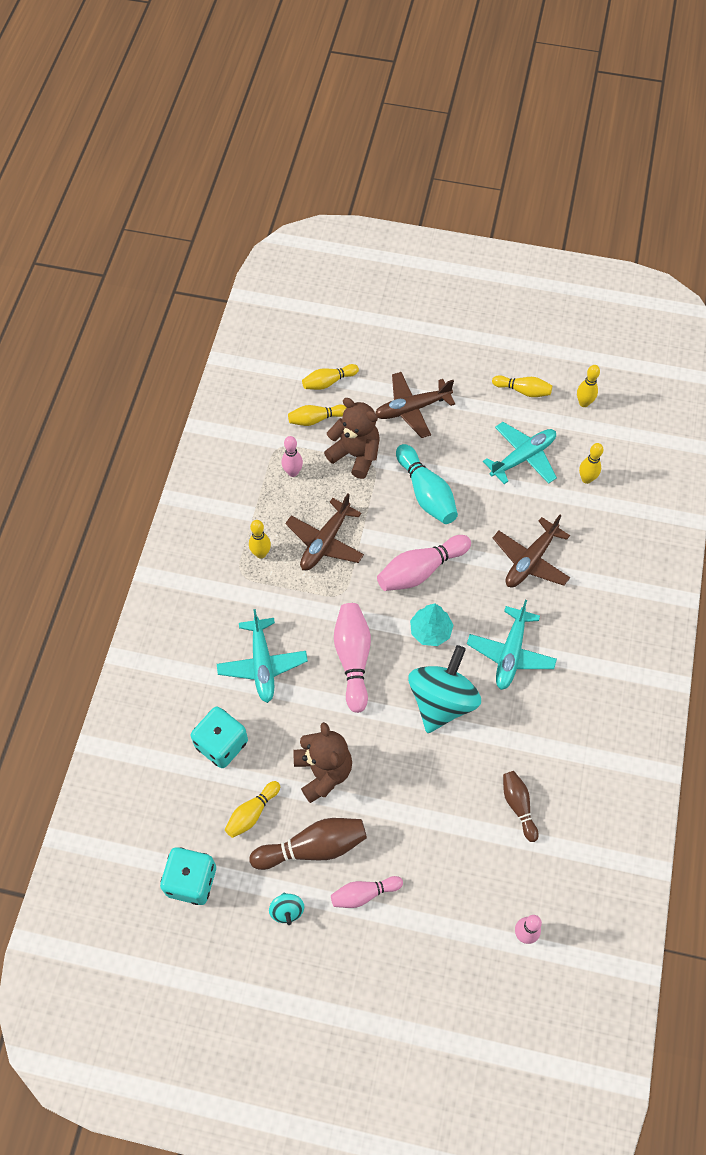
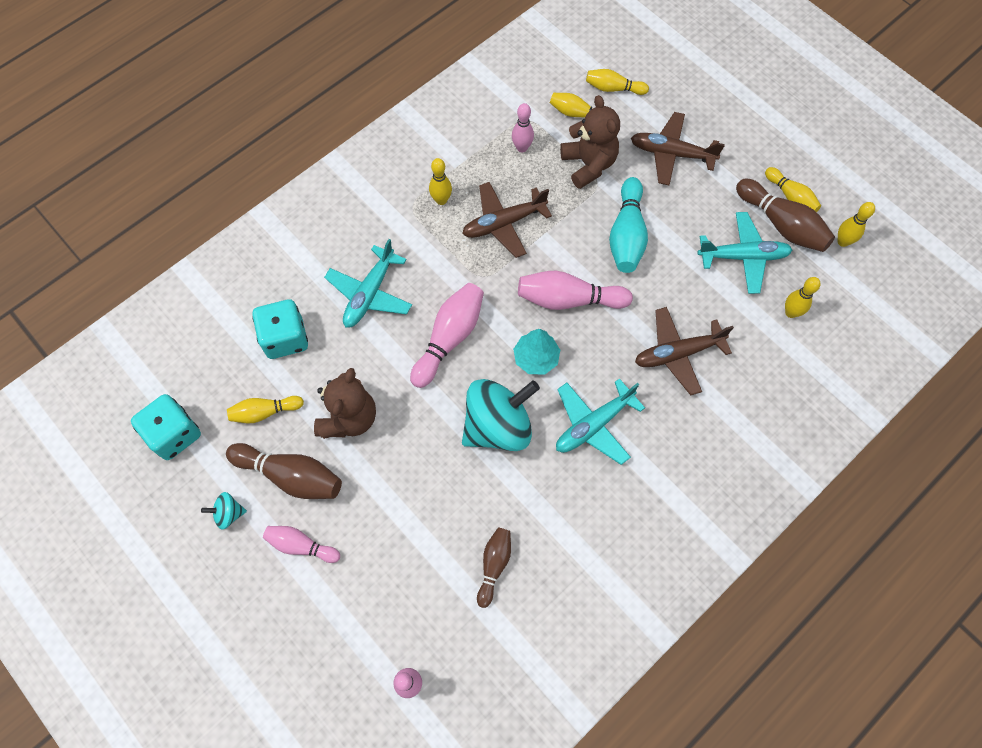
camera: 35 degrees right, 5 degrees up
turquoise spinning top [269,893,304,925] -> turquoise spinning top turned 60 degrees clockwise [201,492,247,530]
none -> brown bowling pin [736,179,835,252]

